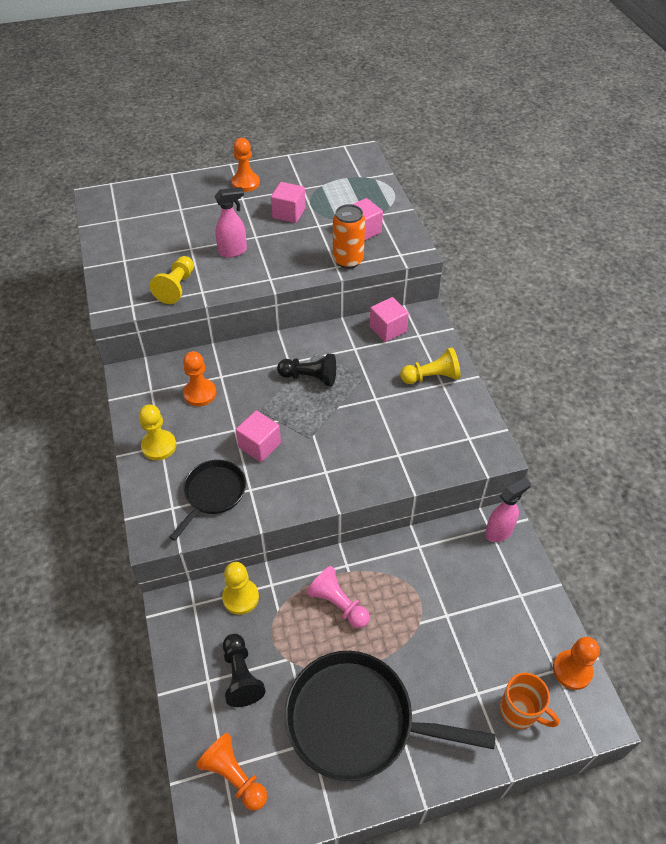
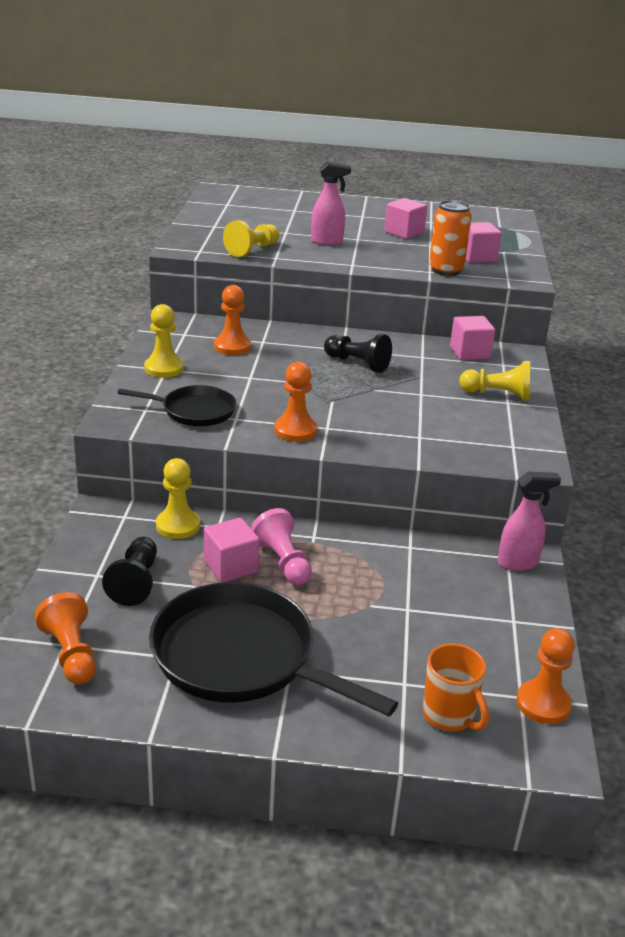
camera: 20 degrees right, 20 degrees down
black pan [170,460,246,541] -> black pan turned 45 degrees clockwise [118,385,236,426]
orange pawn [232,138,260,192] -> orange pawn moved to [274,362,317,442]
pink cube [236,411,281,462] -> pink cube moved to [204,518,260,583]

